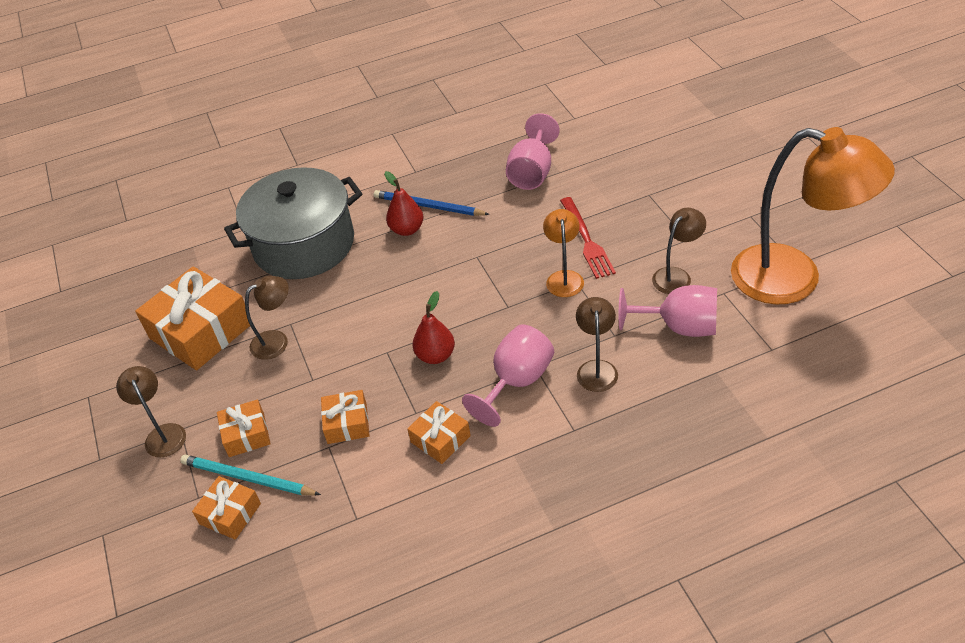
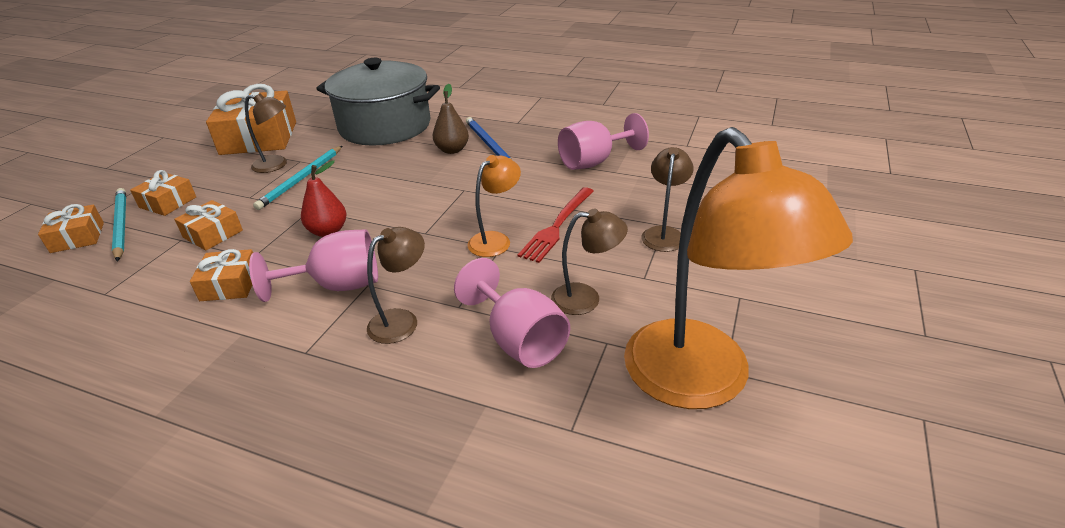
camera: 40 degrees right, 10 degrees down
brown lamp [116,366,186,457] -> brown lamp moved to [641,147,694,252]
red pear [384,171,423,236] -> brown pear [433,84,469,154]
none -> turquoise pencil [253,146,342,210]

